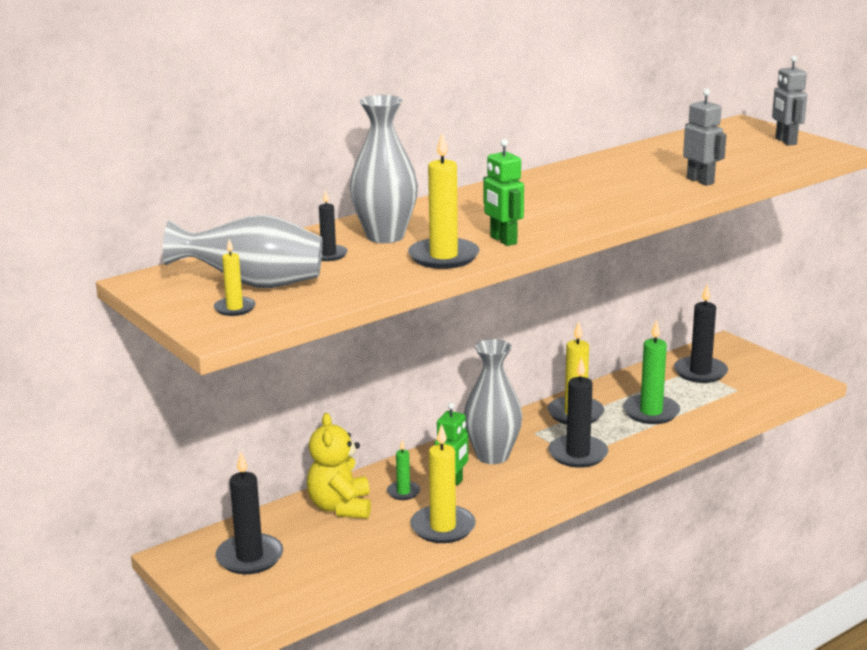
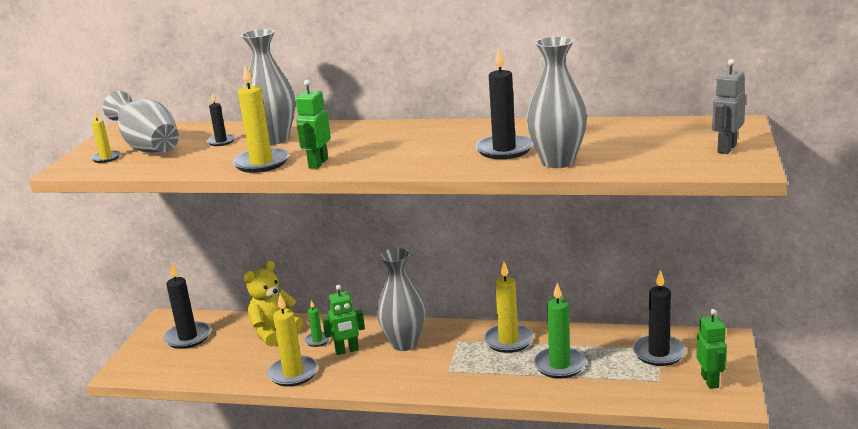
camera: 50 degrees right, 0 degrees up
black candle [548,358,608,468] -> black candle moved to [475,48,533,159]
grey robot [683,89,726,186] -> grey vase [526,36,587,168]
none -> green robot [696,309,727,389]

